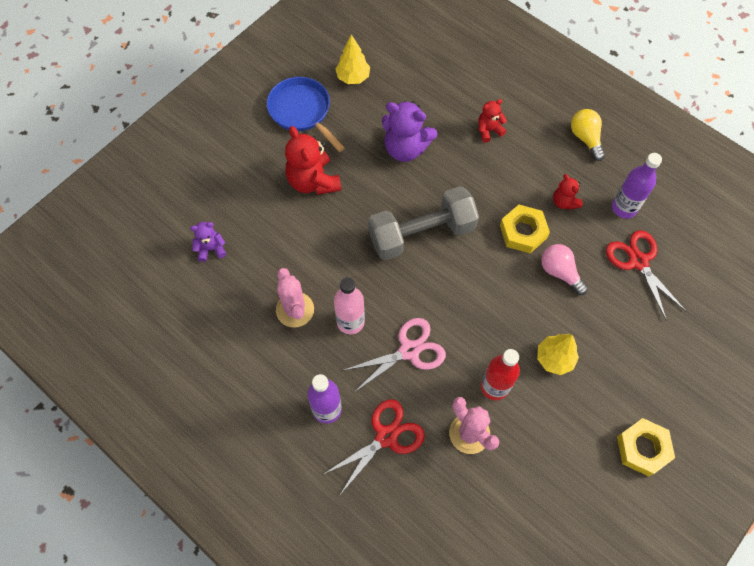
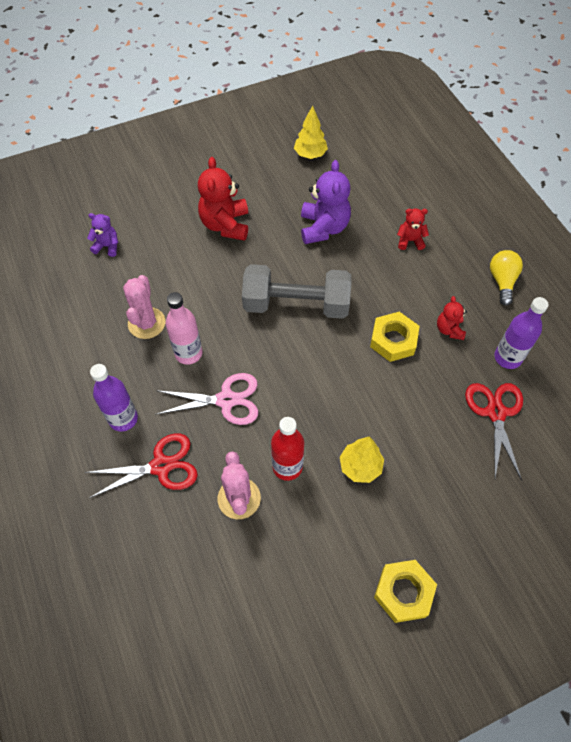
camera: 25 degrees right, 5 degrees down
blue pan [267,77,345,152] -> none
purple teddy bear [382,101,437,162] -> purple teddy bear turned 135 degrees counterclockwise [301,160,351,244]
pink light bulb [541,244,588,295] -> none

